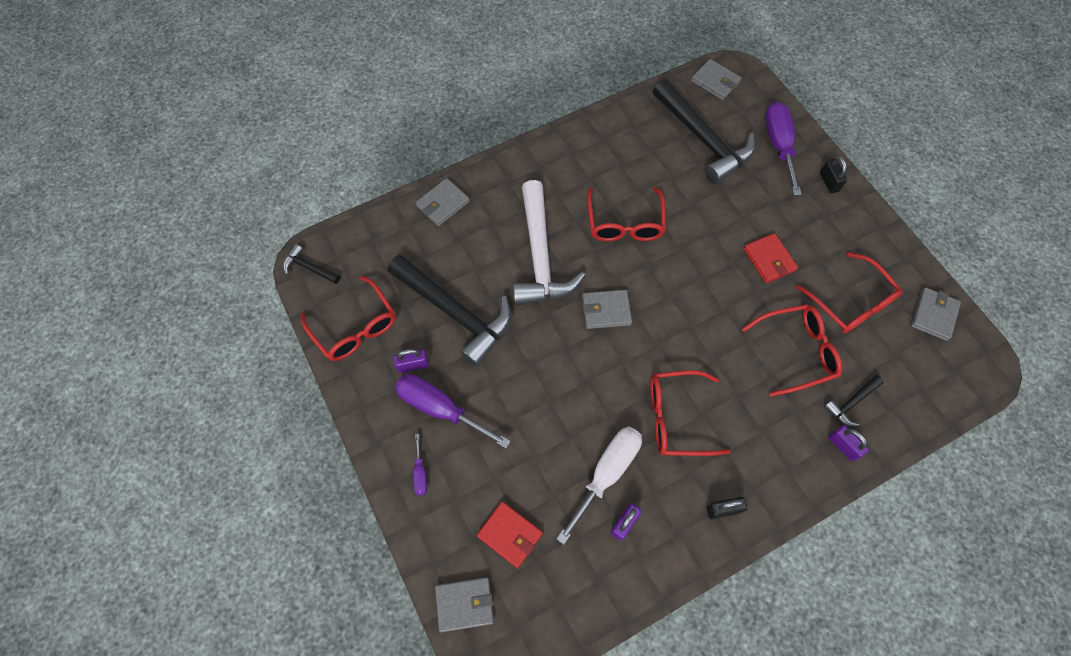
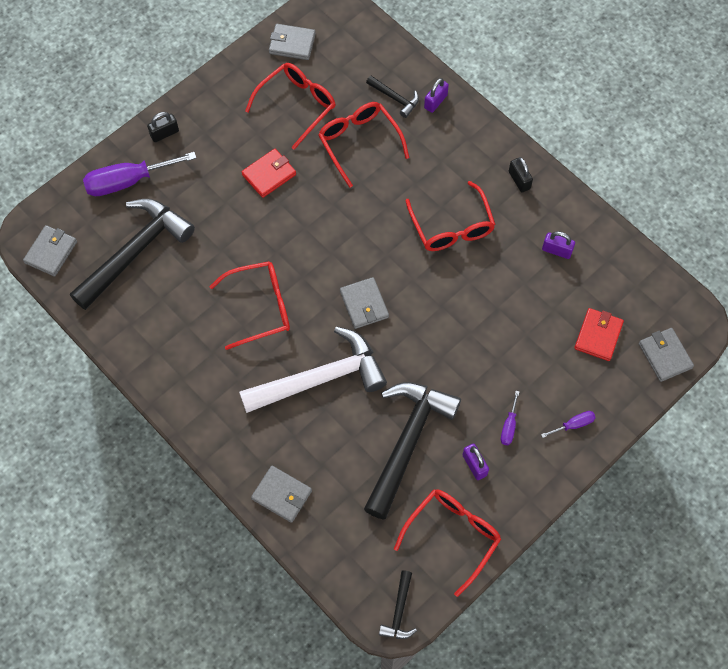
camera: 105 degrees left, 0 degrees up
purple screwdriver [395,374,510,448] -> purple screwdriver [501,391,520,445], size x0.47
white screwdriver [557,427,642,545] -> none

